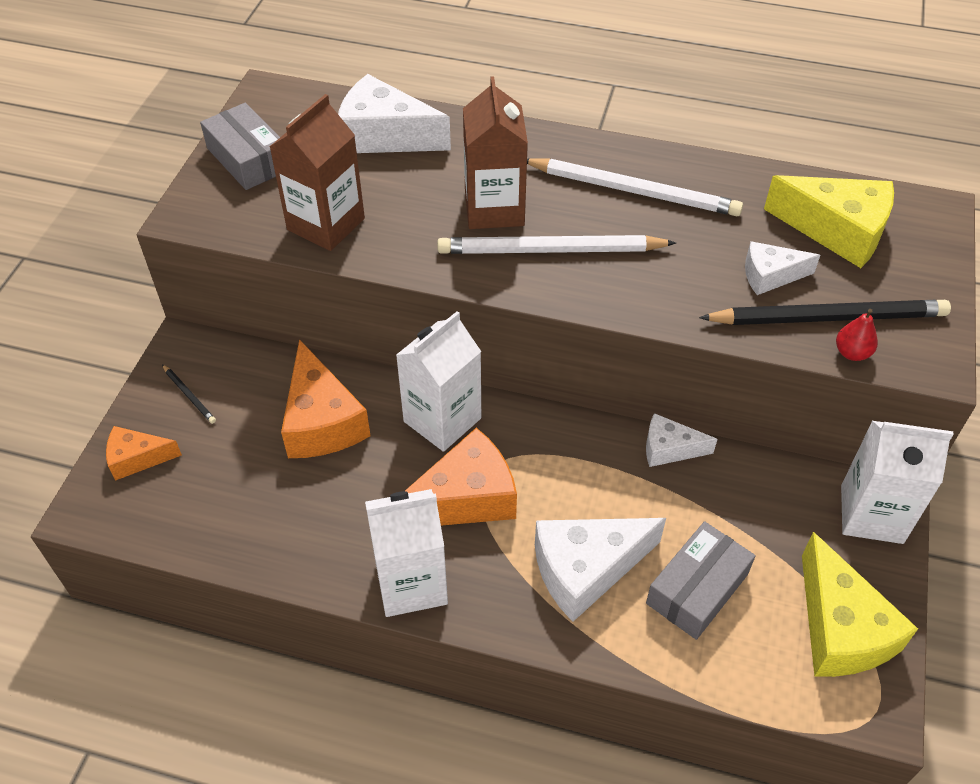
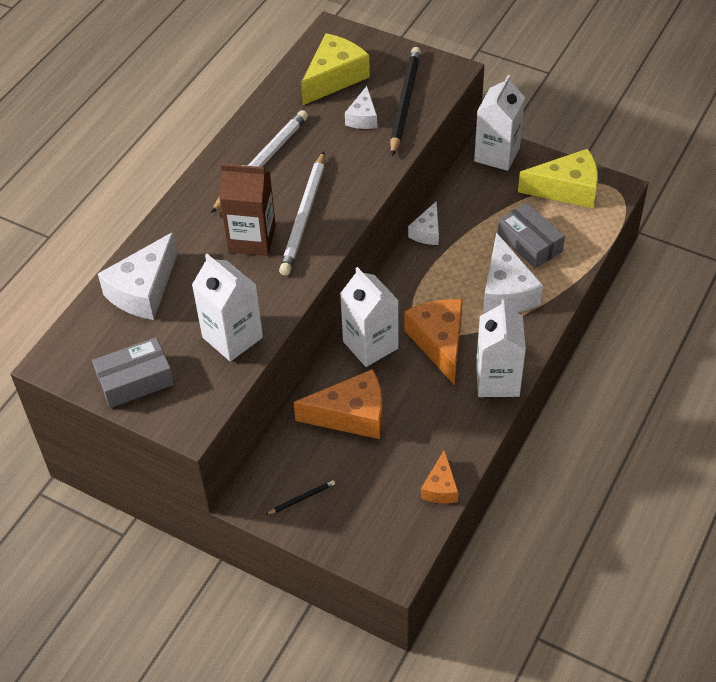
camera: 75 degrees left, 0 degrees up
orange cheese [106,426,182,481] -> orange cheese moved to [421,450,459,504]
brown carton [270,94,365,251] -> white carton [192,254,263,362]
red pear [836,309,878,361] -> none

